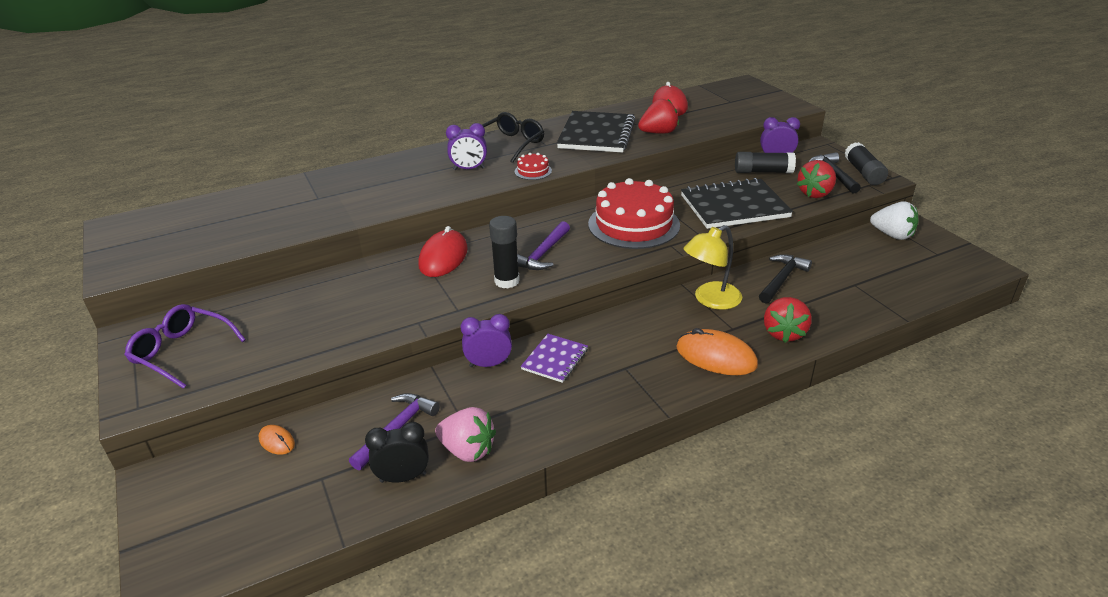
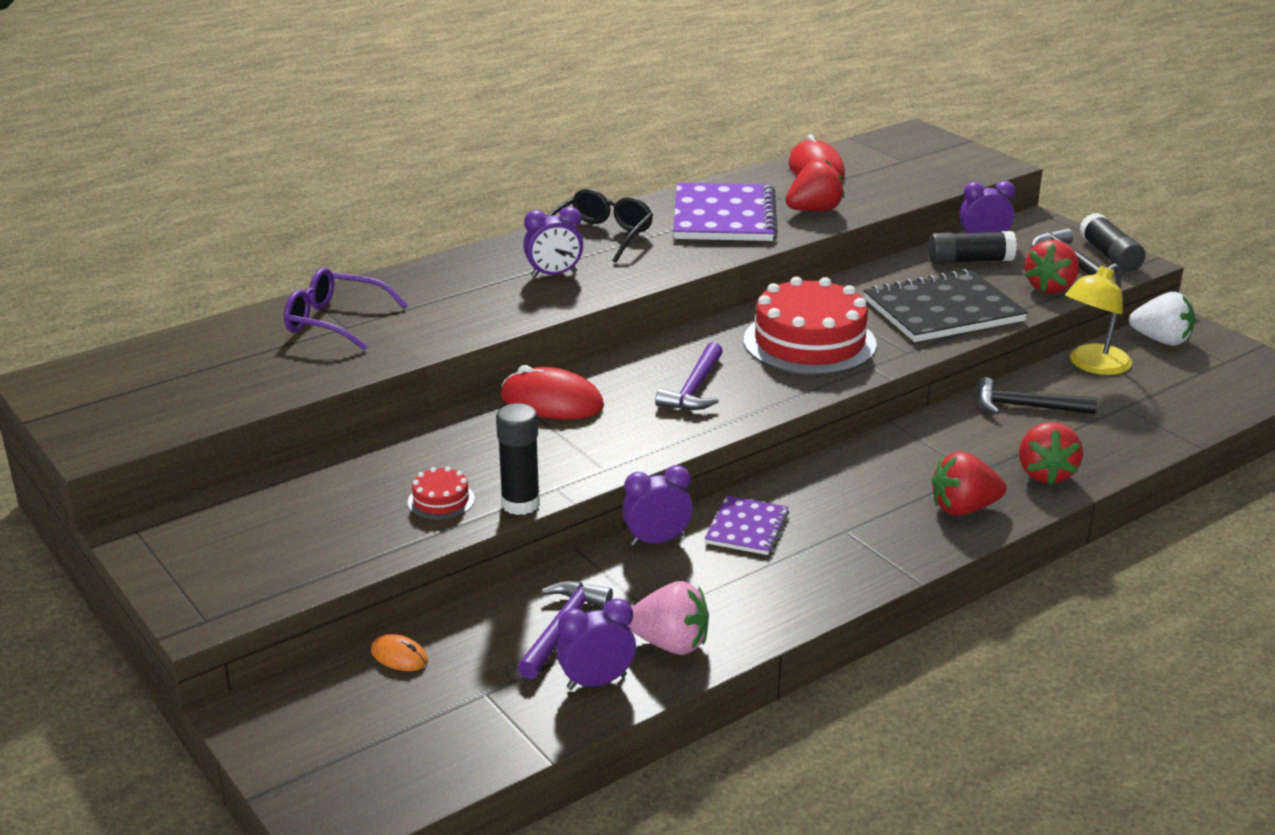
camera: 10 degrees left, 5 degrees down
purple glasses [125,304,246,389] -> purple glasses moved to [284,268,408,351]
black clock [365,422,429,483] -> purple clock [556,598,636,690]
red mouse [418,226,468,277] -> red mouse turned 75 degrees counterclockwise [500,365,604,419]
black glue stick [489,216,520,288] -> black glue stick moved to [496,403,540,515]
red cake [515,153,552,180] -> red cake moved to [408,467,475,520]
black notebook [557,111,636,152] -> purple notebook [673,183,778,241]
orange mouse [676,328,758,375] -> red strawberry [932,451,1006,516]
yellow lamp [684,225,742,310] -> yellow lamp moved to [1065,263,1132,375]
black hammer [759,254,812,303] -> black hammer turned 105 degrees counterclockwise [977,377,1097,414]

